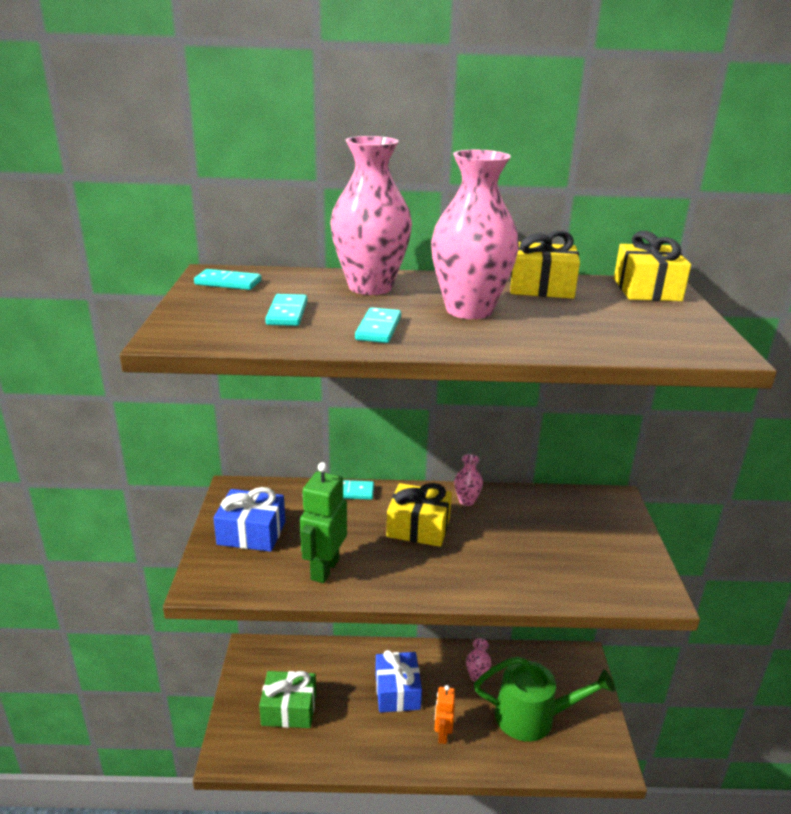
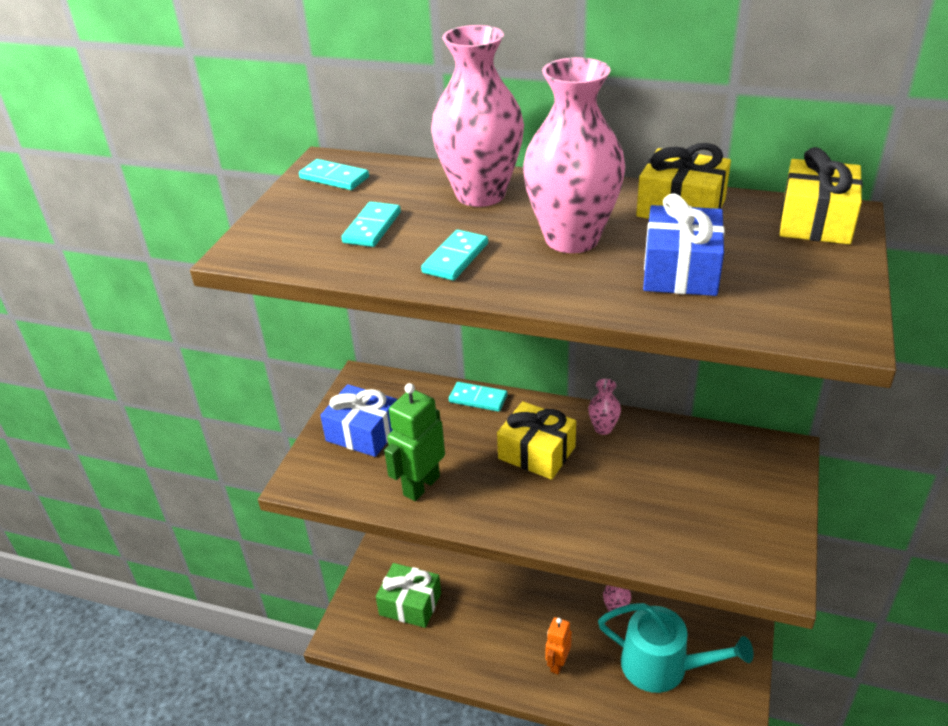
camera: 20 degrees right, 10 degrees up
blue gift [375,650,422,712] -> blue gift moved to [643,193,725,296]
green watering can [474,656,615,742] -> turquoise watering can [598,603,754,693]

